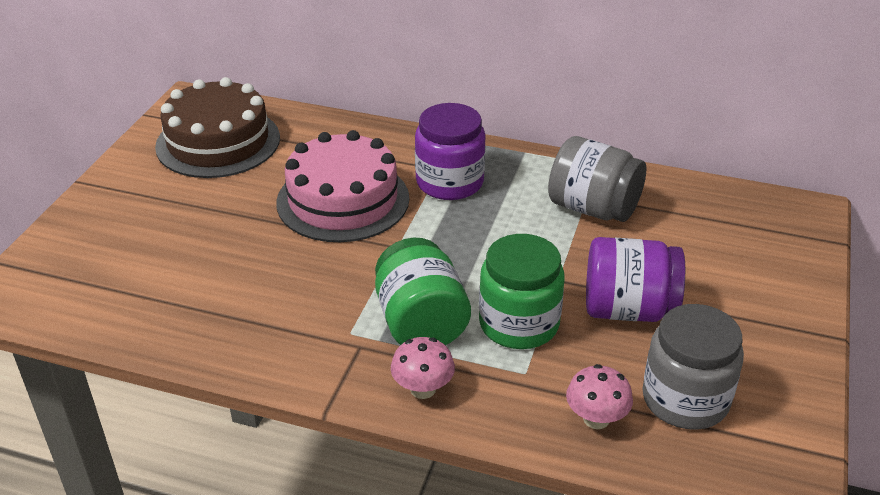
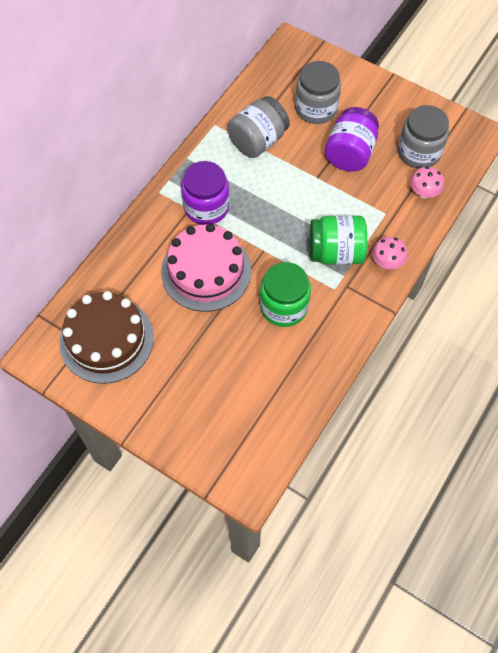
camera: 75 degrees left, 25 degrees up
green jar [479,234,565,349] -> green jar moved to [260,262,311,327]
none -> grey jar [295,61,341,124]

